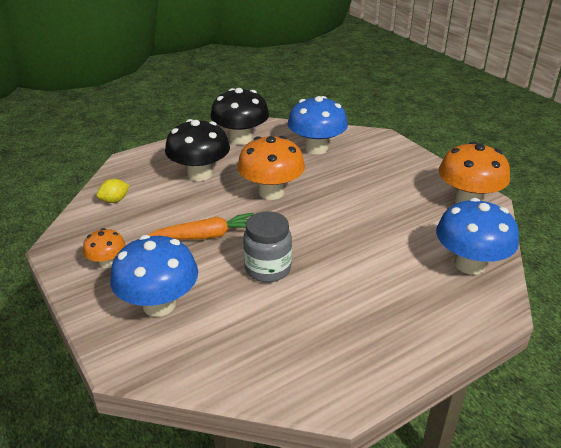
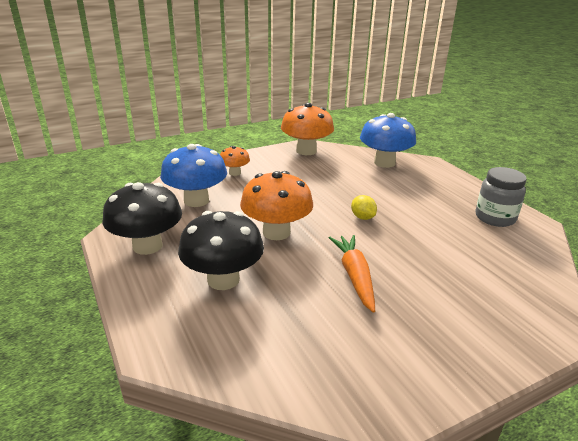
camera: 85 degrees left, 5 degrees down
orange mushroom [83,228,126,268] -> orange mushroom moved to [220,146,250,176]
yellow lemon [97,179,130,203] -> yellow lemon moved to [351,195,377,220]
blue mushroom [110,235,198,317] -> none
grey jar [243,211,292,282] -> grey jar moved to [475,167,527,227]

